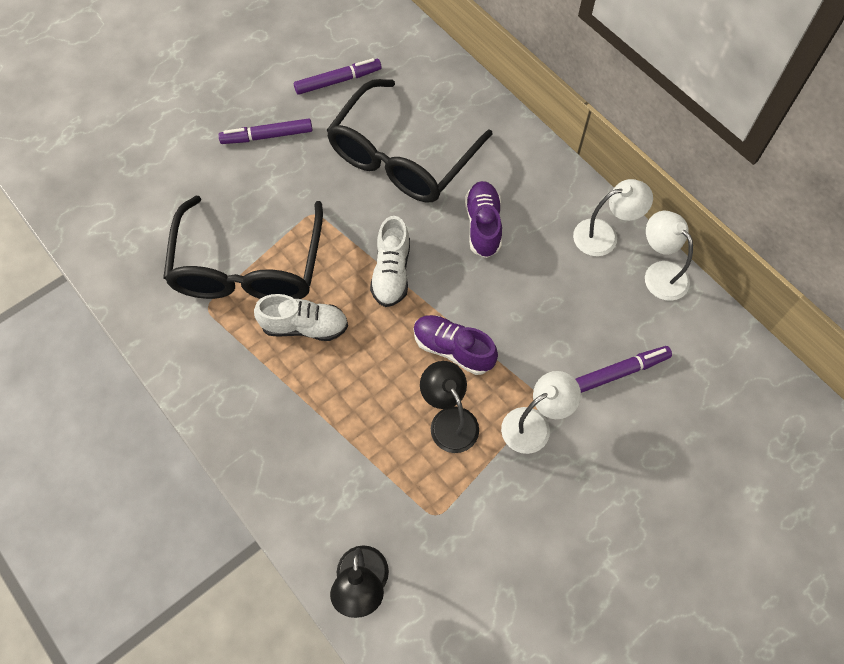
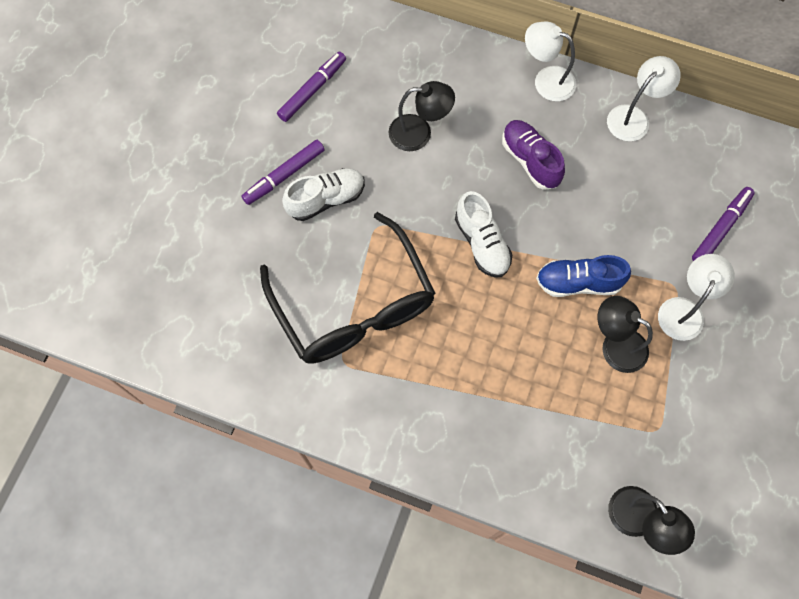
camera: 30 degrees left, 5 degrees up
white shoe [254,294,348,341] -> white shoe moved to [282,168,365,221]
black glasses [326,79,492,202] -> black lamp [389,81,455,151]
purple shoe [414,315,498,375] -> blue shoe [536,255,631,297]
white lamp [645,211,693,301] -> white lamp moved to [525,21,576,101]

